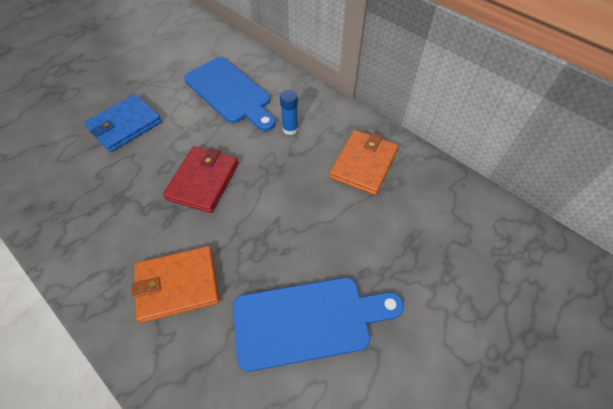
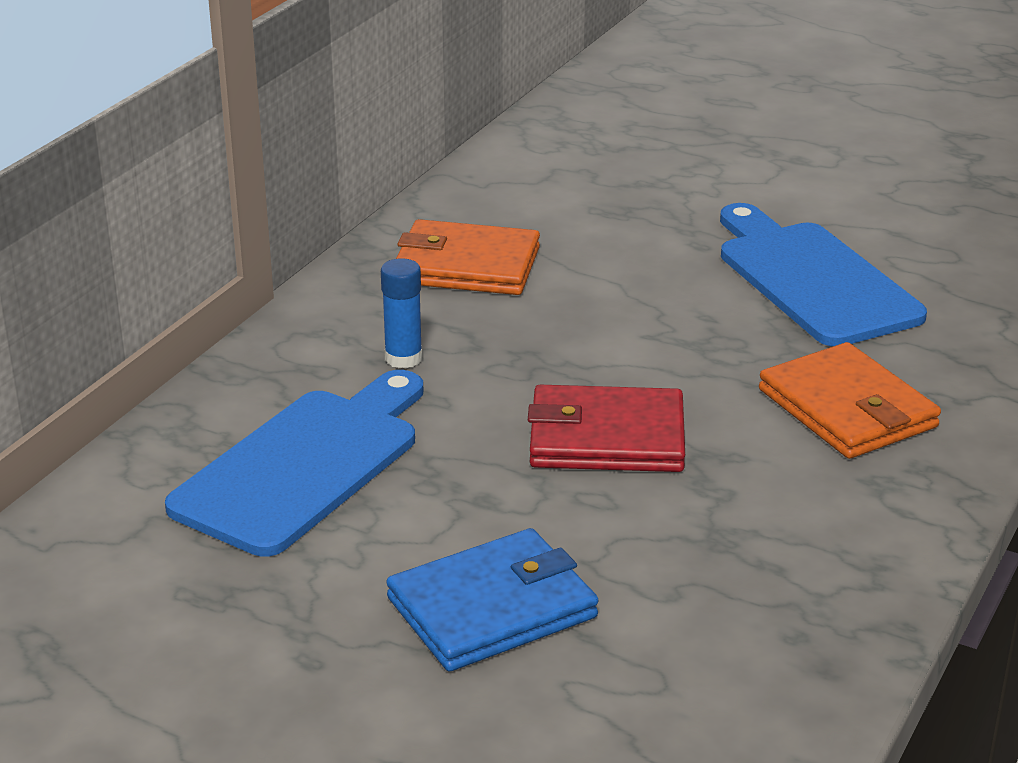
camera: 105 degrees left, 25 degrees down
blue wallet [84,94,162,152] -> blue wallet turned 60 degrees counterclockwise [386,528,598,671]

